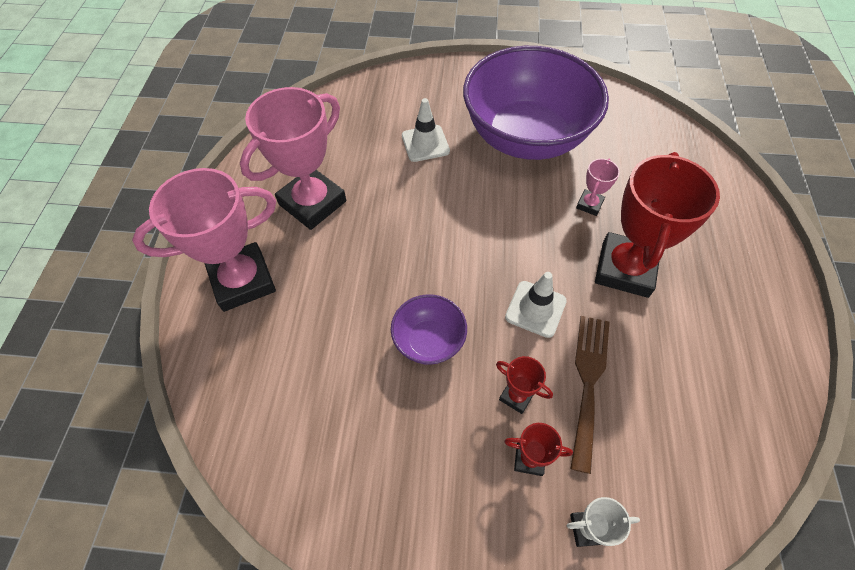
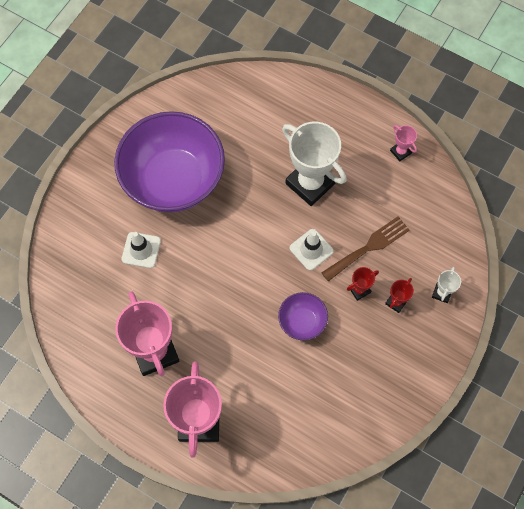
camera: 65 degrees left, 10 degrees up
brown fork [570,316,610,474] -> brown fork turned 105 degrees clockwise [322,216,410,282]
pink trophy [576,159,620,216] -> pink trophy moved to [390,125,417,161]
red trophy [595,152,720,298] -> white trophy [282,122,346,206]

